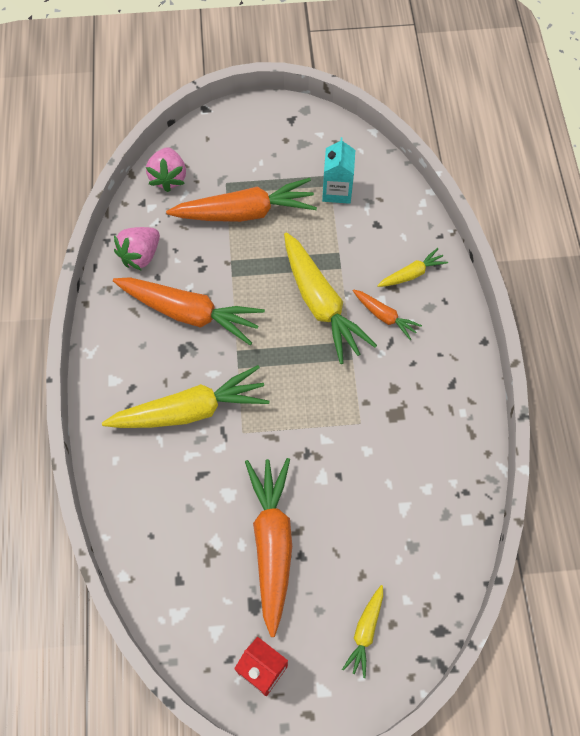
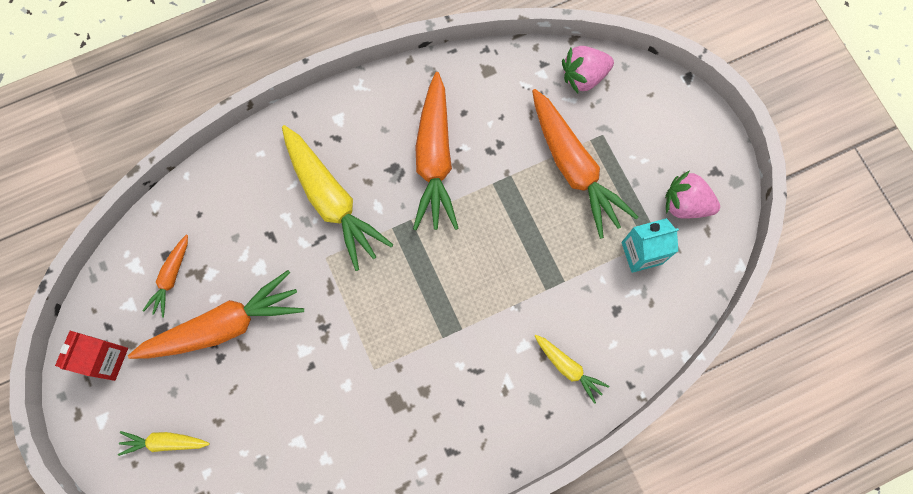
camera: 70 degrees right, 10 degrees up
pink strawberry [114,227,160,271] -> pink strawberry moved to [665,170,720,219]
yellow carrot [284,232,377,364] -> none
orange carrot [353,289,422,340] -> orange carrot moved to [143,234,188,318]

